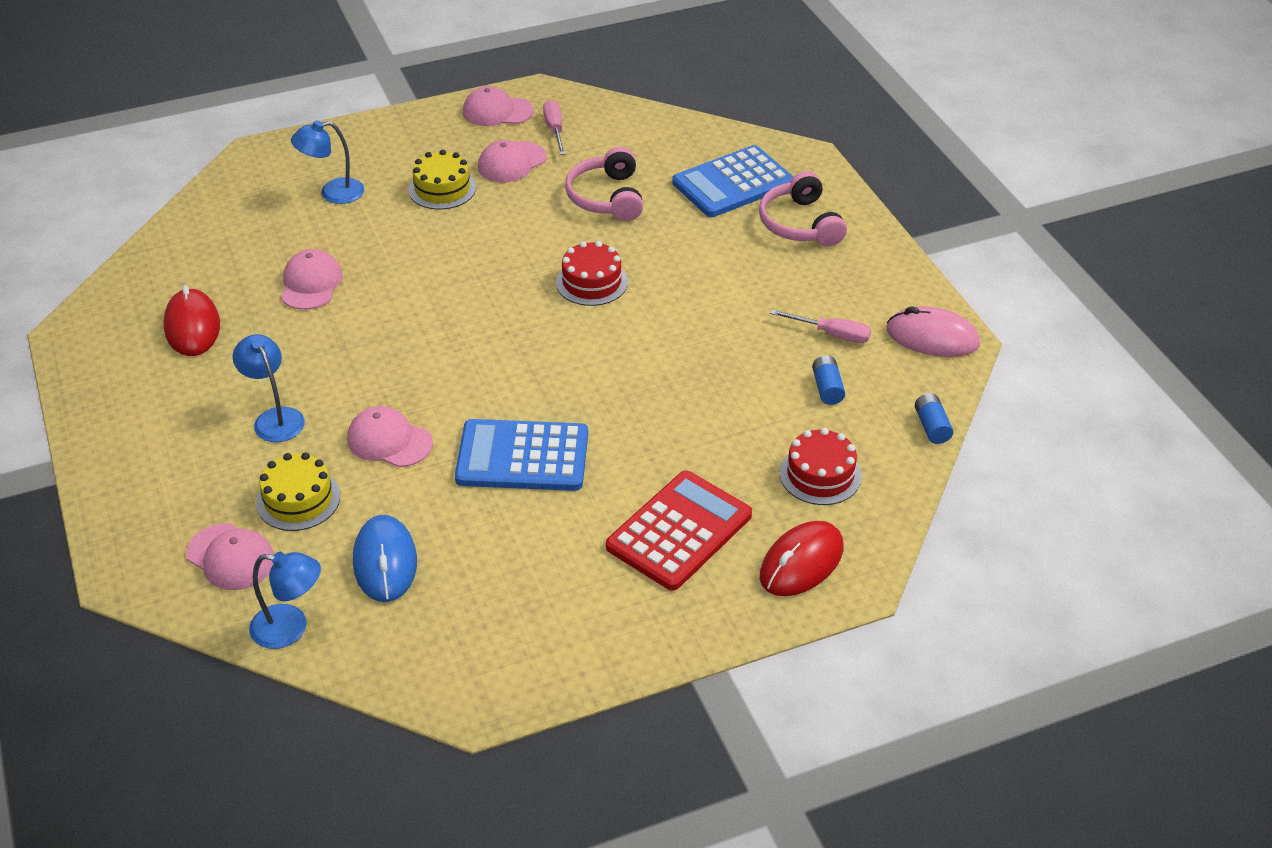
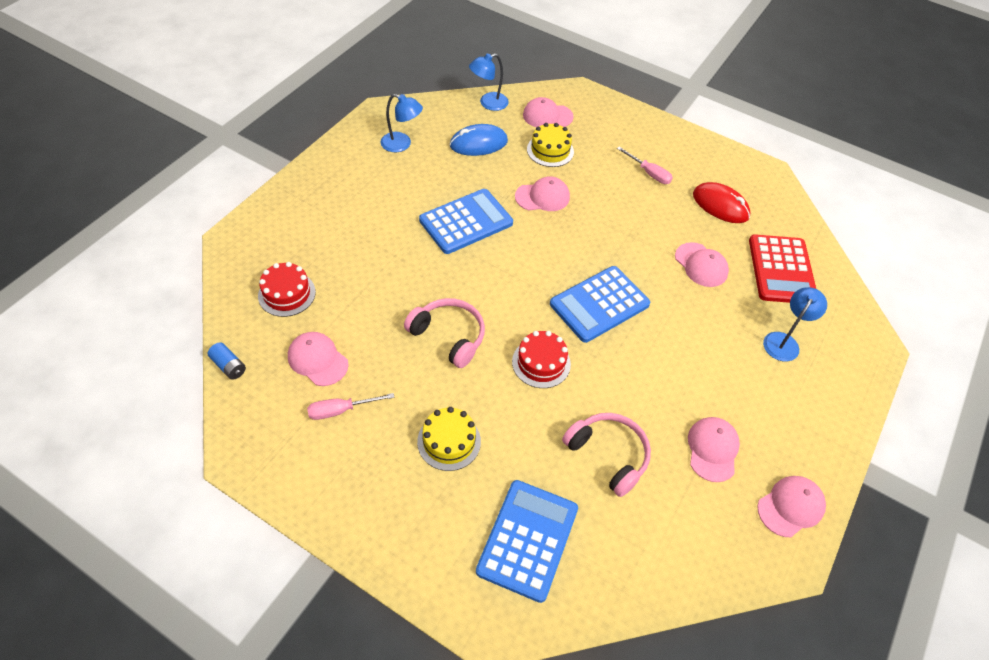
camera: 140 degrees right, 10 degrees up
blue lamp [233,334,305,442] -> blue lamp moved to [380,94,423,152]
blue mouse [353,515,417,602] -> blue mouse turned 60 degrees counterclockwise [450,124,508,156]
yellow cake [409,150,476,209] -> yellow cake moved to [417,407,481,471]
pink screwdriver [543,100,565,155] -> pink screwdriver moved to [617,147,673,184]
red calculator [606,471,752,591] -> red calculator moved to [749,234,816,303]
pink headphones [759,171,847,247] -> pink headphones moved to [404,298,485,368]
red mouse [760,521,843,596] -> none
blue battery [812,355,845,405] -> pink cap [288,332,349,386]
pink mouse [887,306,980,357] -> none
none -> blue calculator [550,266,650,343]

